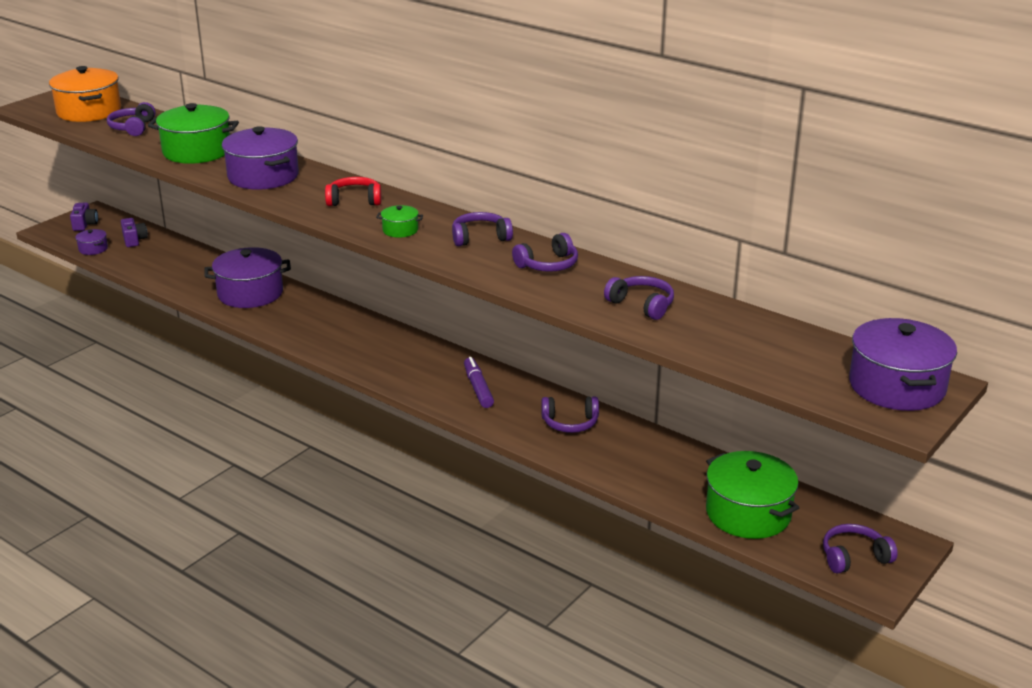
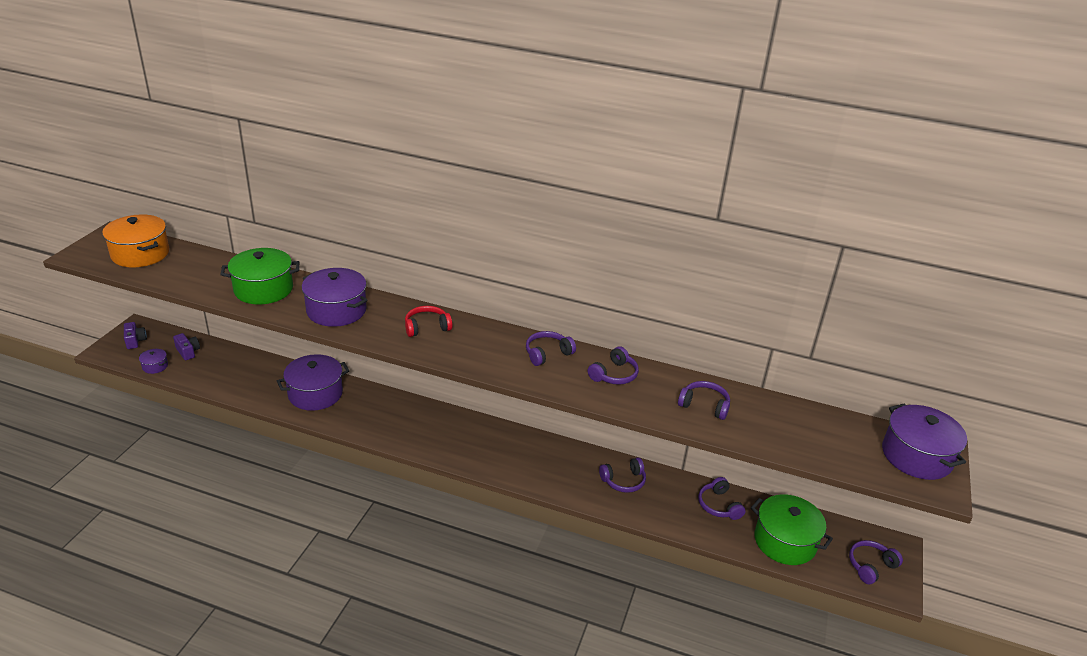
camera: 20 degrees left, 5 degrees up
purple headphones [107,102,156,136] -> purple headphones moved to [698,477,745,520]
green pot [376,205,423,238] -> none
purple marker [464,357,494,408] -> none

